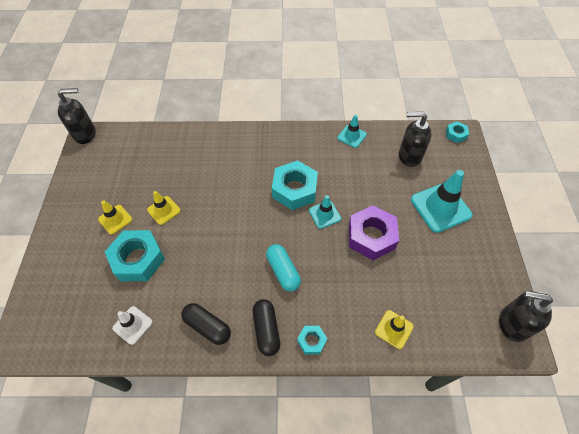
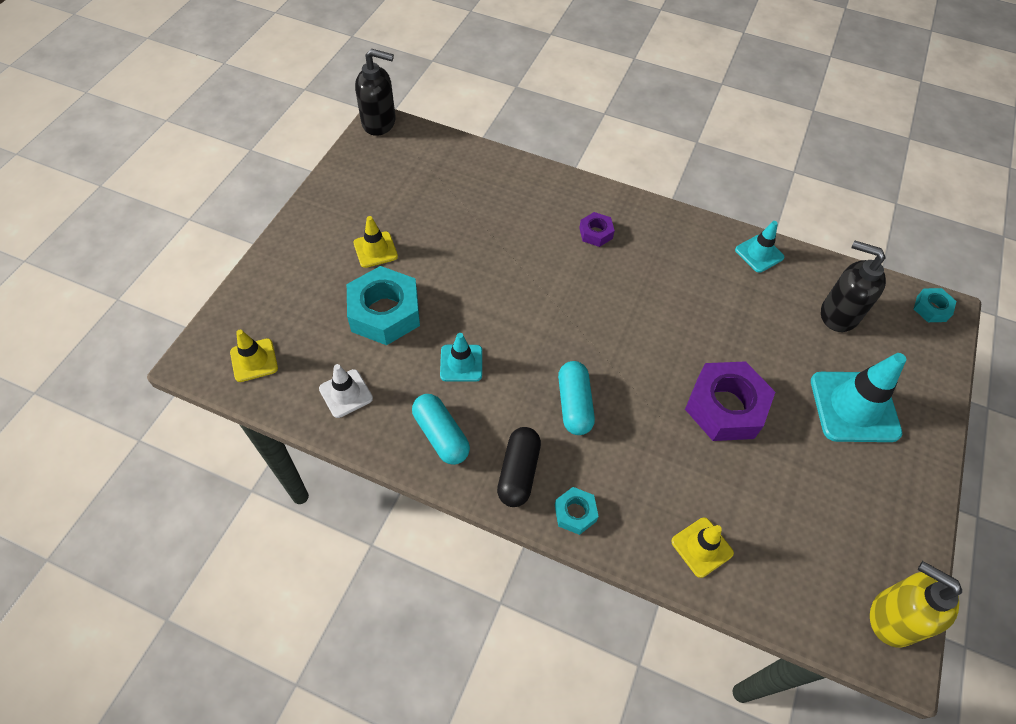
camera: 20 degrees right, 0 degrees up
yellow traffic cone [147,191,181,225] -> yellow traffic cone moved to [230,330,278,382]
black capsule [181,303,231,345] -> turquoise capsule [412,394,470,465]
turquoise nut [272,160,318,210] -> none
turquoise traffic cone [309,195,341,229] -> turquoise traffic cone moved to [440,333,482,382]
black soap dispenser [499,291,553,342] -> yellow soap dispenser [870,561,962,647]
none -> purple nut [579,212,615,247]

